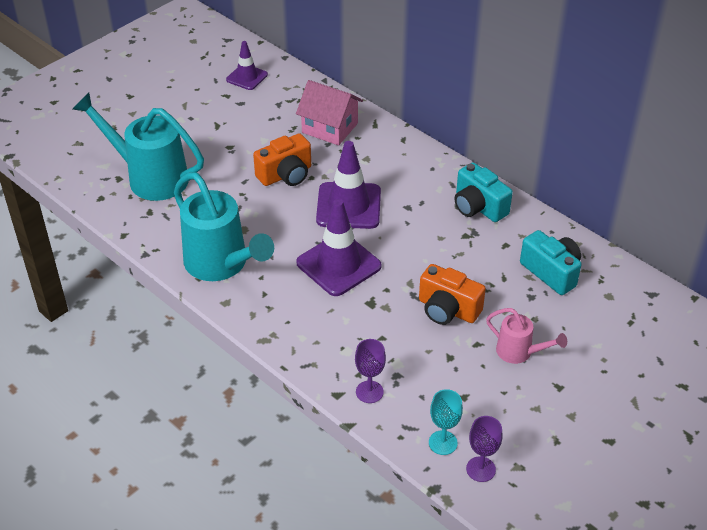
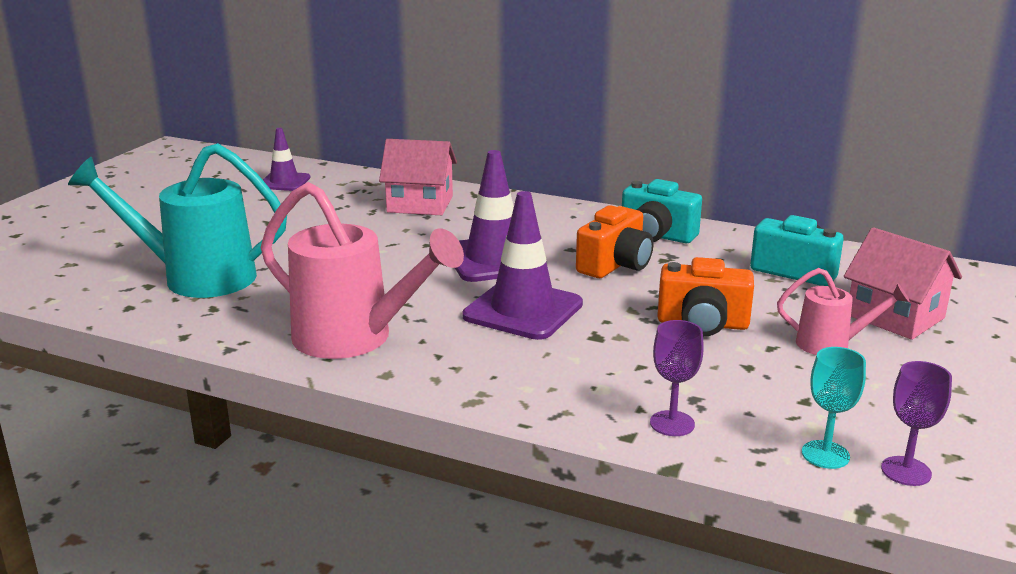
camera: 20 degrees left, 20 degrees down
turquoise watering can [174,172,274,281] -> pink watering can [261,182,464,359]
orange camera [253,133,311,186] -> orange camera moved to [576,205,654,278]
none -> pink house [844,227,962,340]

